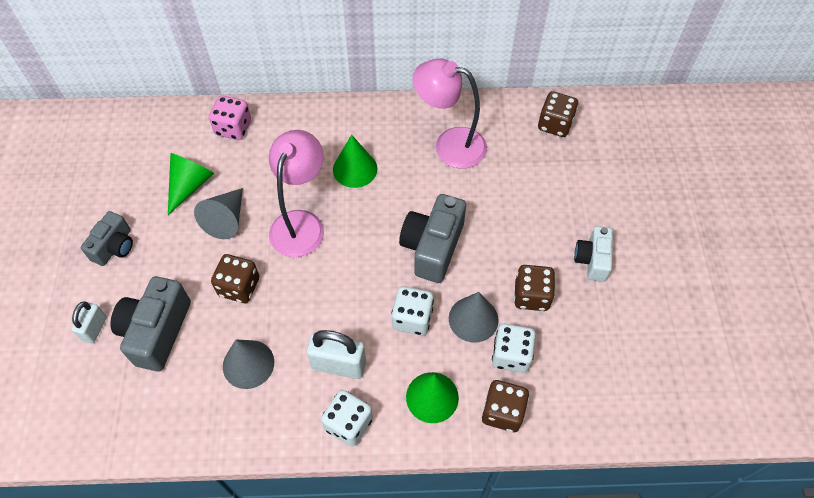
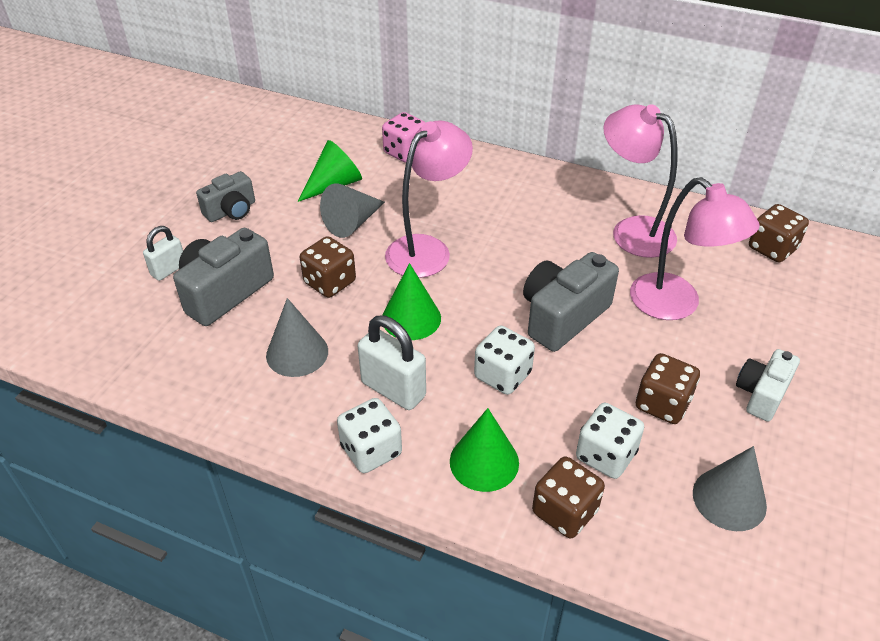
camera: 25 degrees right, 15 degrees down
green cone [333,135,377,188] -> green cone moved to [383,263,441,340]
grey cone [449,292,499,343] -> grey cone moved to [693,446,767,531]
none -> pink lamp [630,177,760,320]

